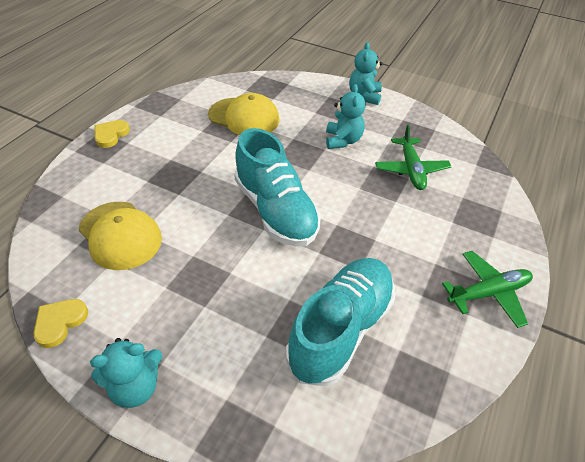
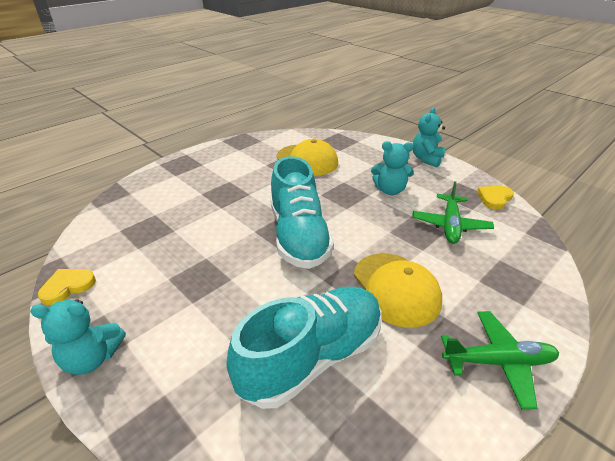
camera: 20 degrees right, 10 degrees down
yellow cap [79,202,162,270] -> yellow cap moved to [354,253,442,328]
yellow heart [94,120,130,148] -> yellow heart moved to [477,186,514,210]
turquoise teddy bear [326,84,366,149] -> turquoise teddy bear turned 75 degrees clockwise [371,141,414,195]

